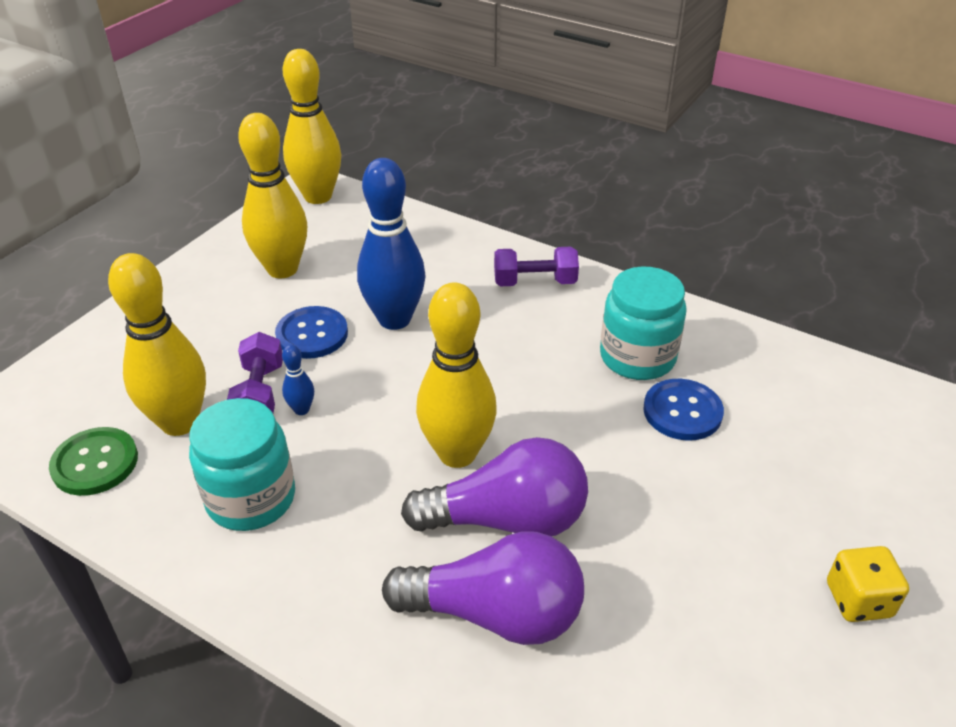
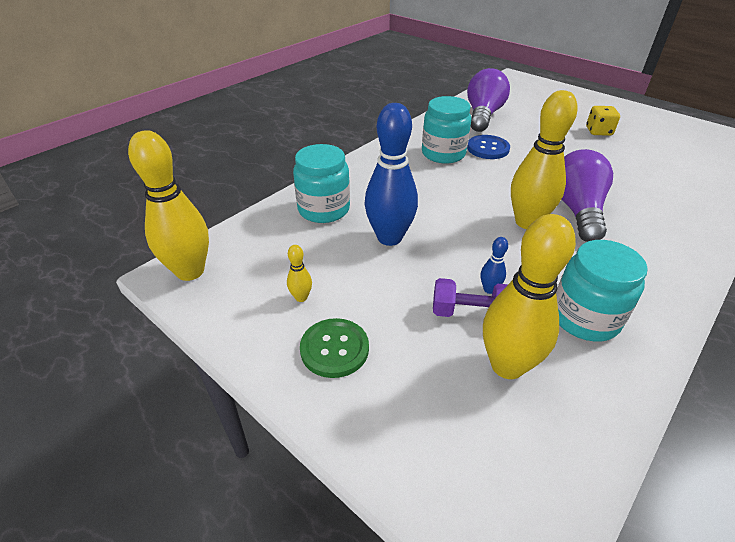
camera: 80 degrees left, 0 degrees up
green button [49,427,138,496] -> green button moved to [300,318,369,378]
yellow bowling pin [238,113,307,278] -> yellow bowling pin [287,245,312,302], size x0.42
blue button [275,306,348,359] -> none
purple light bulb [382,531,584,645] -> purple light bulb moved to [467,68,510,132]
purple dumbbell [494,247,579,286] -> none
none -> turquoise jar [293,144,350,223]

